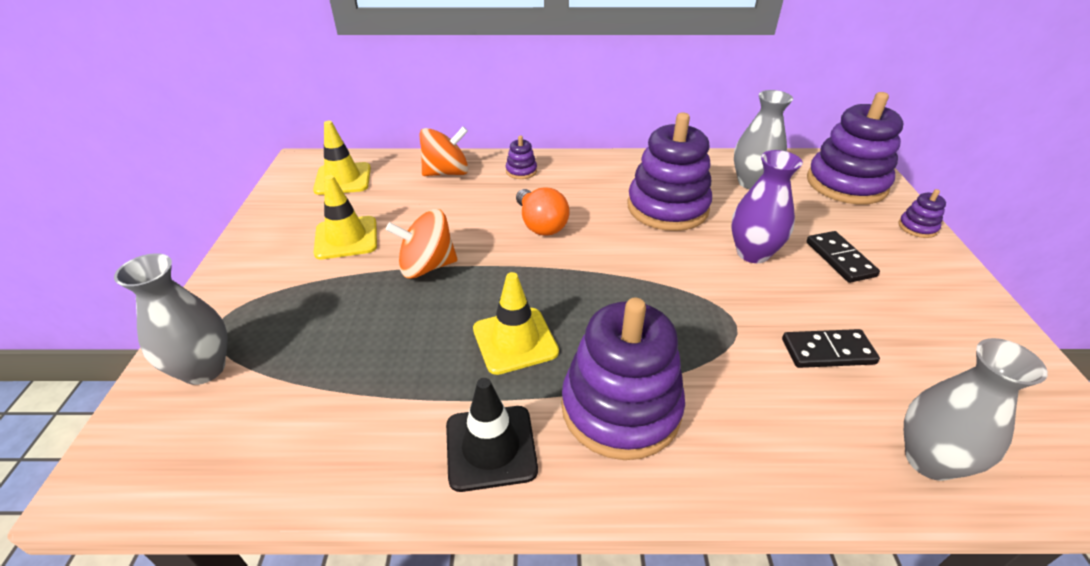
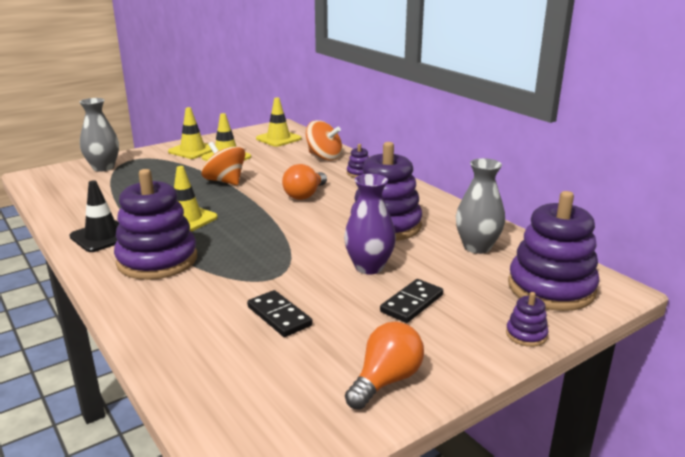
camera: 55 degrees right, 15 degrees down
grey vase [904,338,1048,481] -> none
none -> yellow traffic cone [168,107,213,159]
none -> orange light bulb [345,322,424,410]

